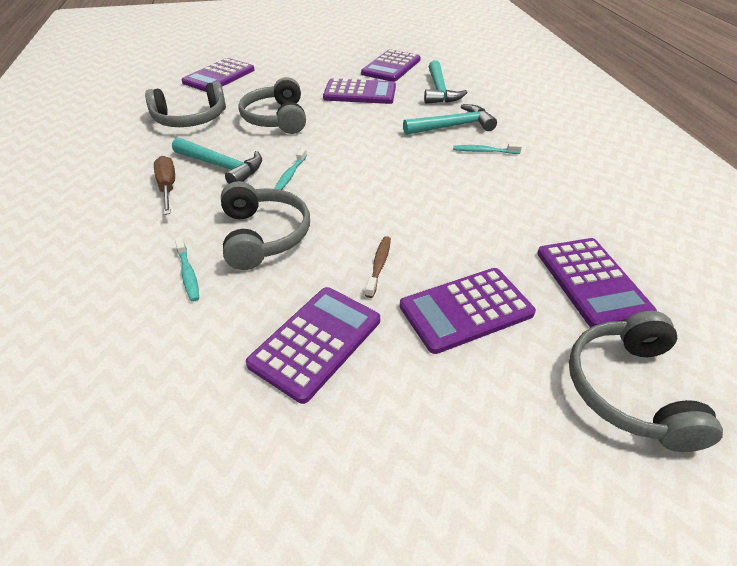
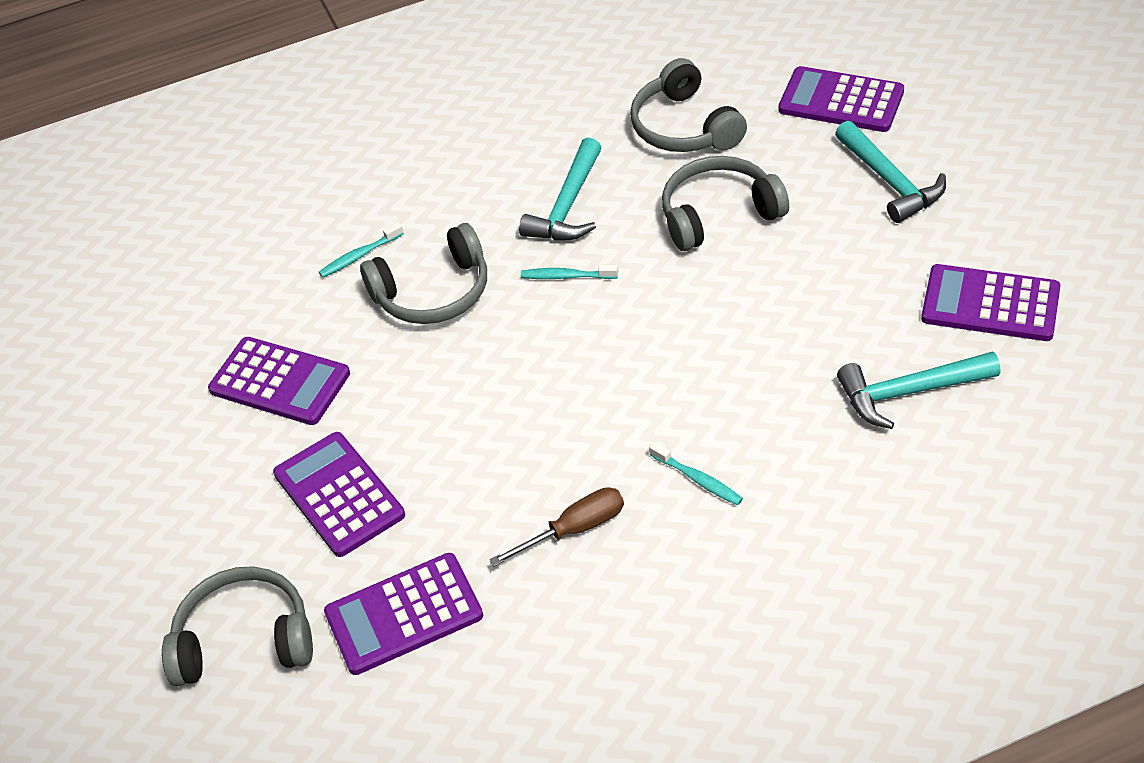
camera: 85 degrees right, 5 degrees up
brown screwdriver [154,156,175,215] -> brown screwdriver moved to [489,487,624,567]
purple calculator [323,78,396,104] -> none
brown toothbrush [365,236,391,298] -> none
turquoise hammer [403,104,497,135] -> turquoise hammer moved to [835,121,946,223]
turquoise toothbrush [453,143,522,154] -> turquoise toothbrush turned 135 degrees clockwise [649,442,743,505]

